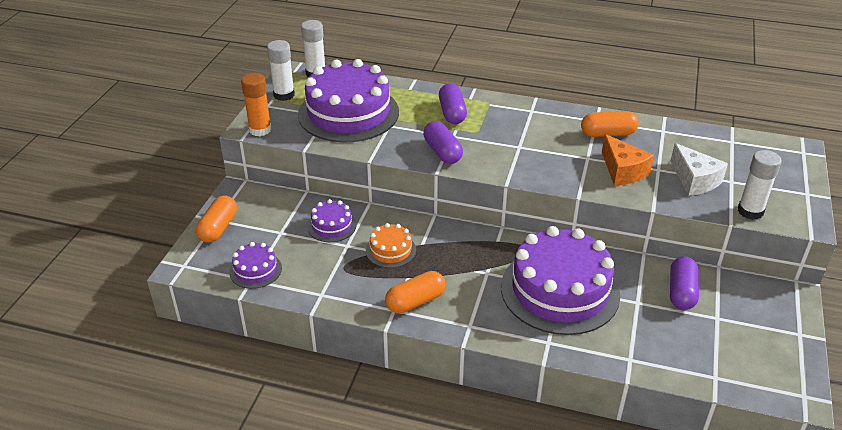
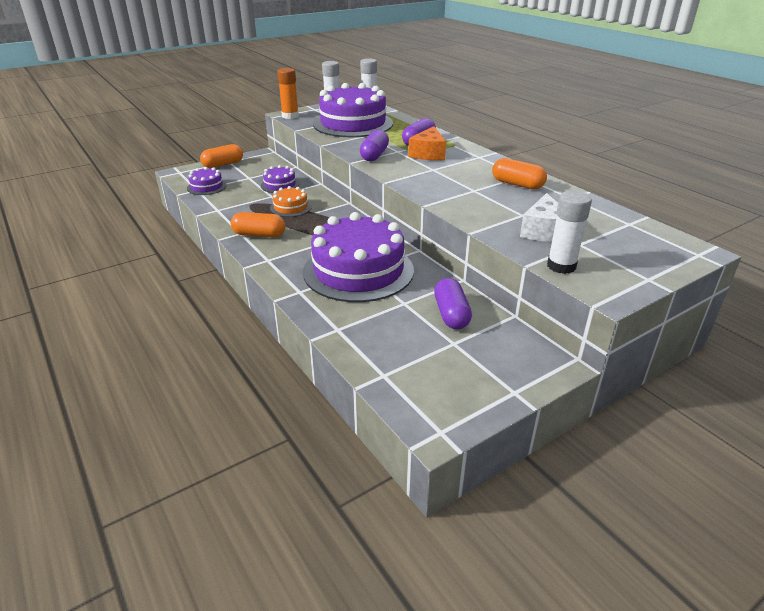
camera: 40 degrees right, 5 degrees down
orange cheese [602,134,654,186] -> orange cheese moved to [408,126,446,160]
purple capsule [670,256,699,310] -> purple capsule turned 60 degrees counterclockwise [434,278,472,329]

